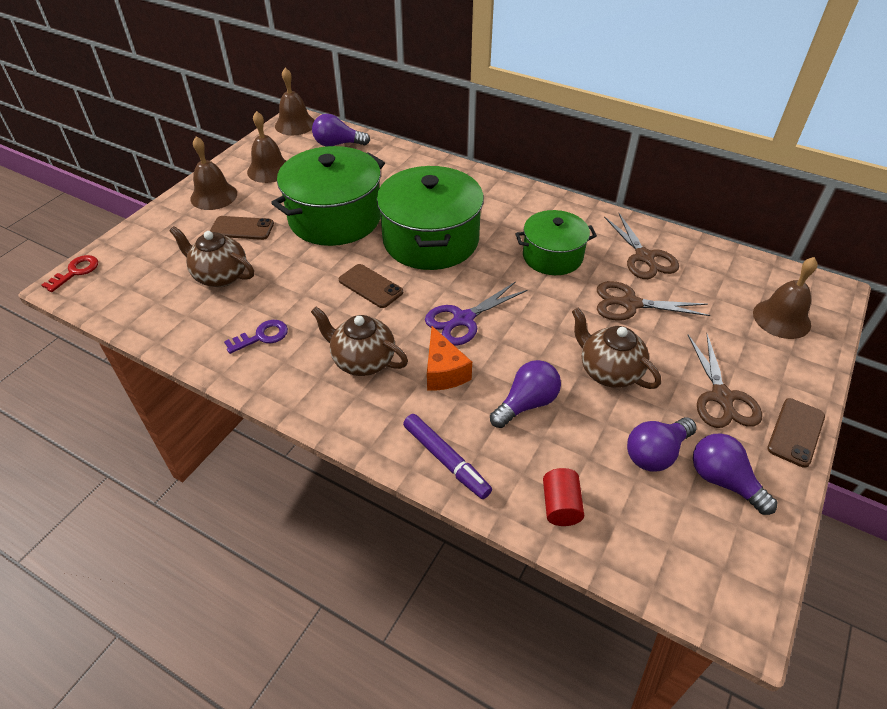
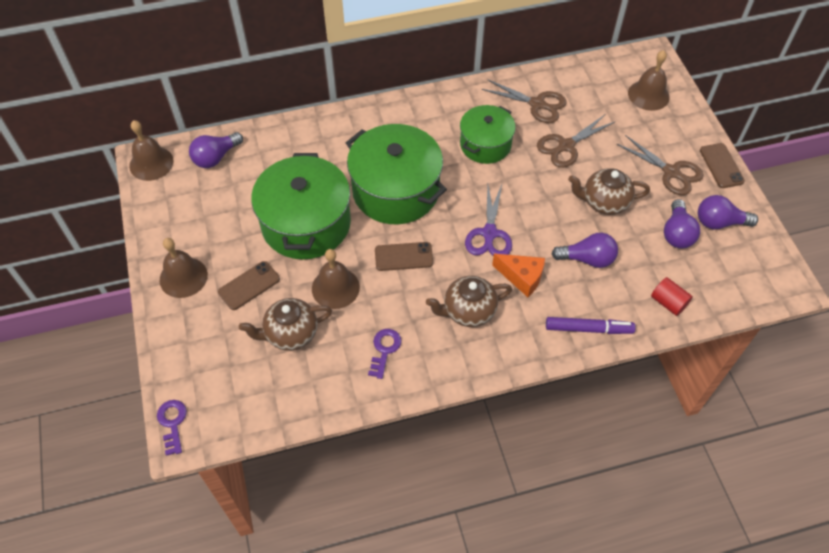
camera: 45 degrees left, 10 degrees up
red key [42,255,98,292] -> purple key [157,400,187,456]
brown bell [247,111,286,183] -> brown bell moved to [312,249,360,309]
purple light bulb [490,360,561,428] -> purple light bulb turned 90 degrees clockwise [552,233,618,268]

